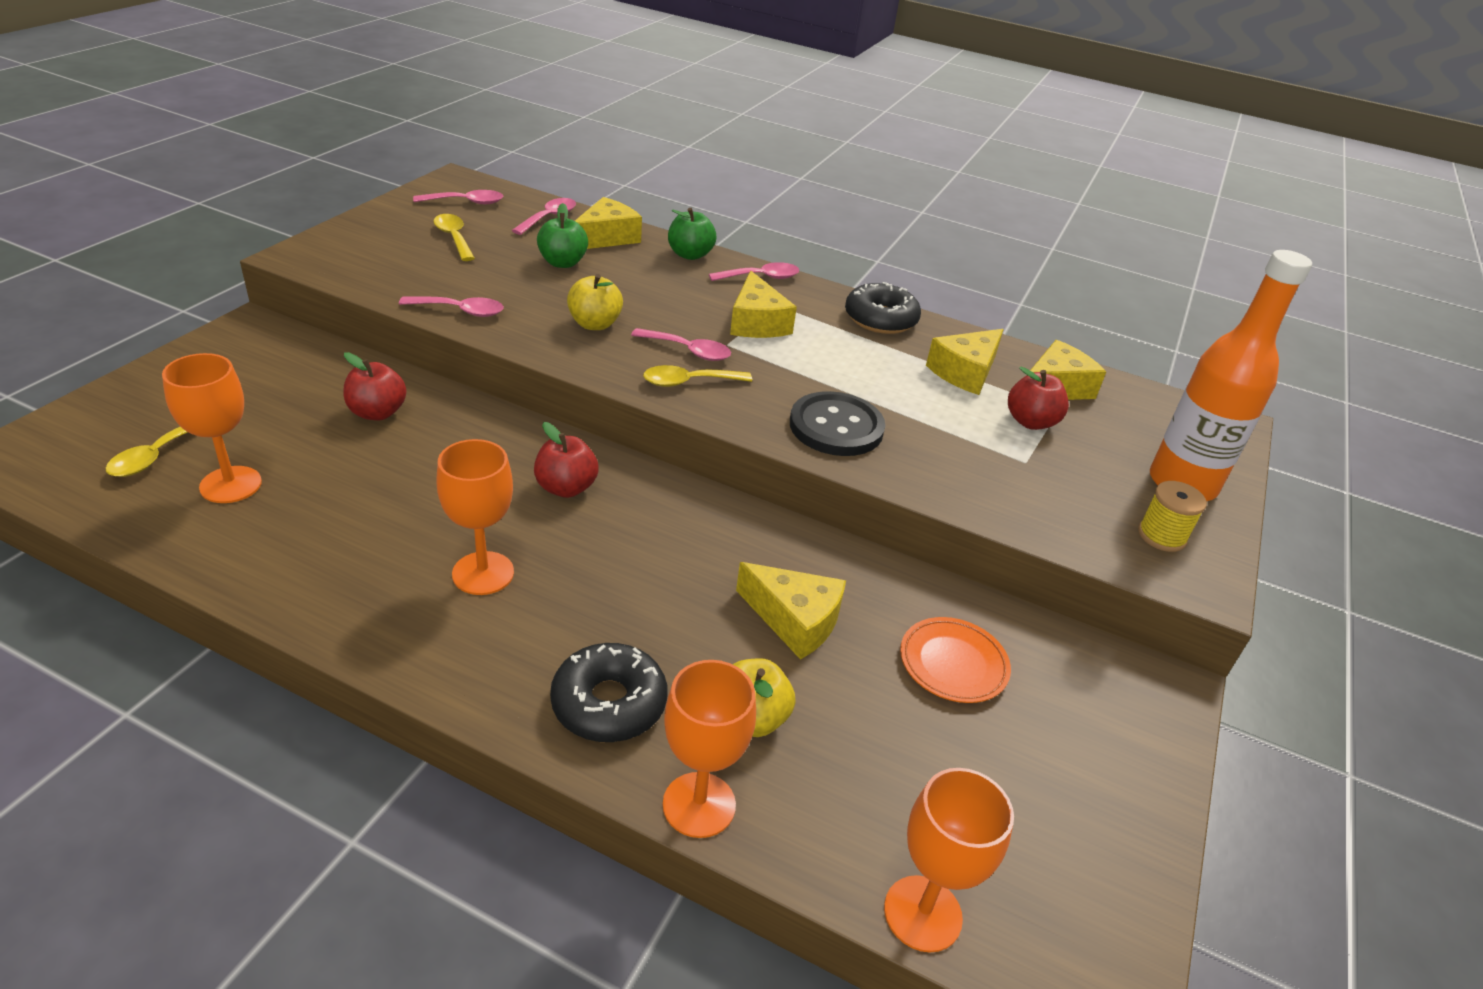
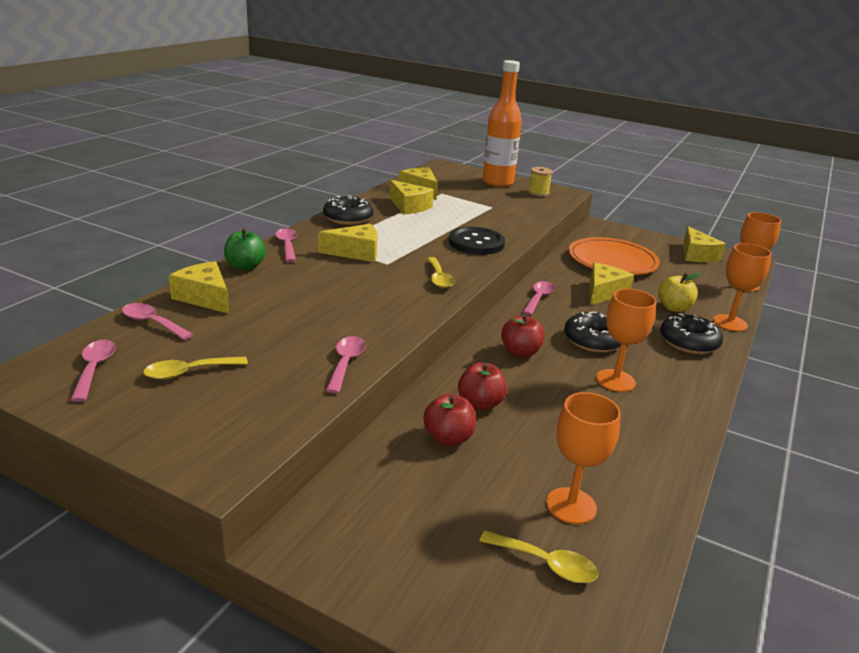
camera: 85 degrees left, 10 degrees down
green apple [537,203,588,268] -> none
yellow apple [567,274,623,330] -> none
pink spoon [631,328,731,361] -> pink spoon moved to [523,281,555,315]
orange plate [900,617,1011,703] -> orange plate [569,237,660,275], size x1.77
red apple [1008,367,1069,430] -> red apple moved to [458,362,507,410]
none -> black donut [564,312,621,352]
none -> yellow cheese [683,226,726,262]

